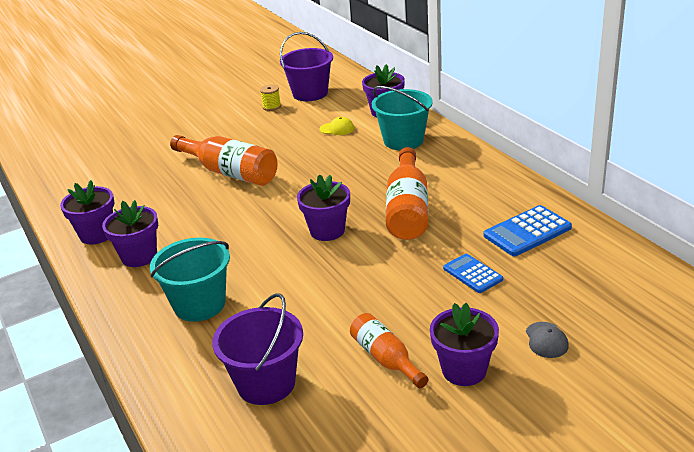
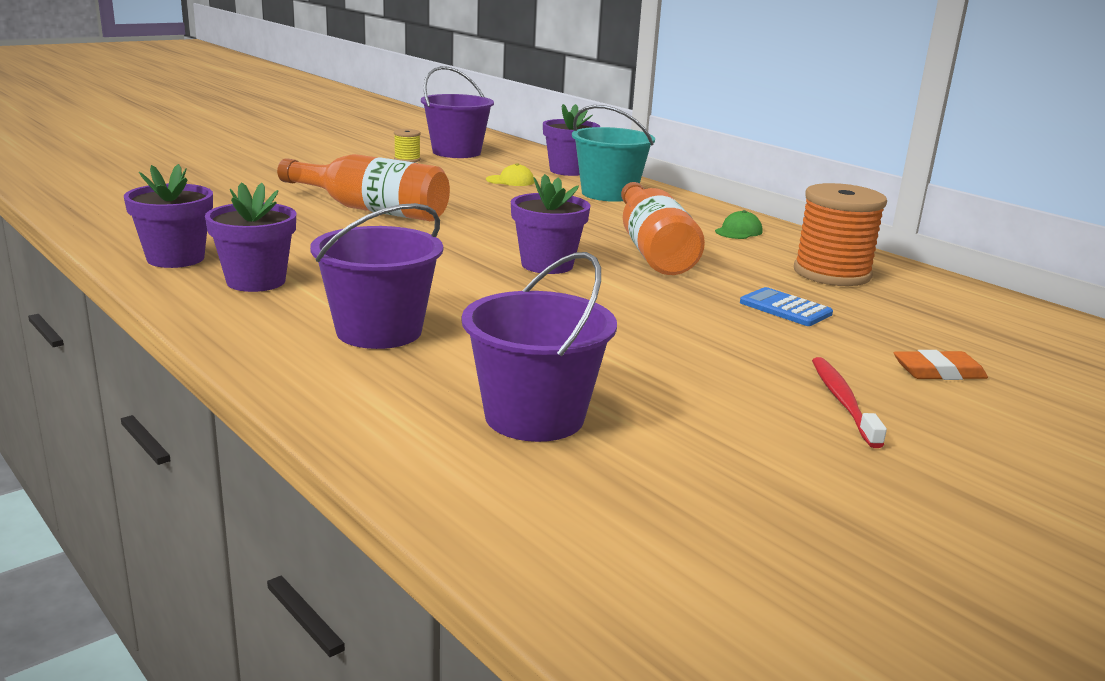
camera: 15 degrees left, 10 degrees down
turquoise bucket [150,238,230,322] -> purple bucket [310,203,443,349]
orange bottle [350,313,428,388] -> none
purple flower pot [430,303,499,386] -> red toothbrush [812,357,887,448]
blue calculator [484,205,572,256] -> orange spool [794,183,887,286]
grey cap [526,322,569,358] -> orange eraser [894,350,988,380]
none -> green cap [715,210,762,239]

